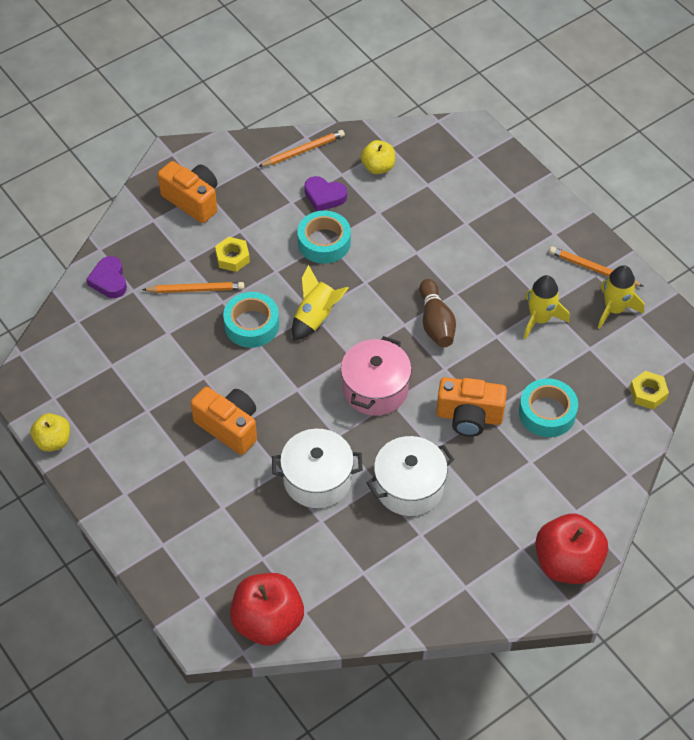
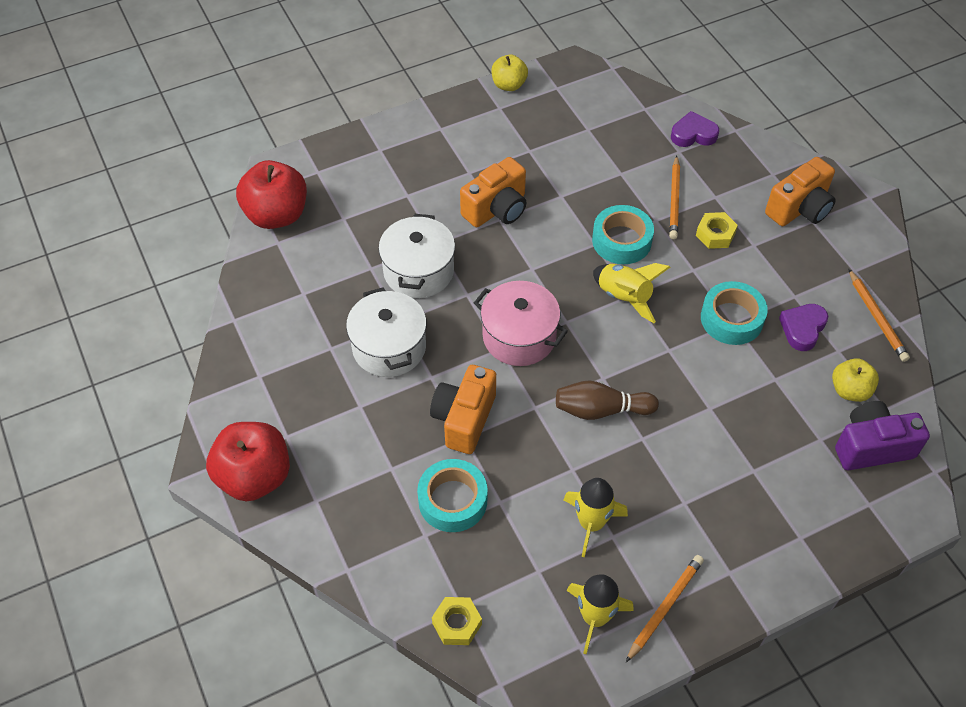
camera: 100 degrees right, 0 degrees up
none -> purple camera [835,401,930,470]

